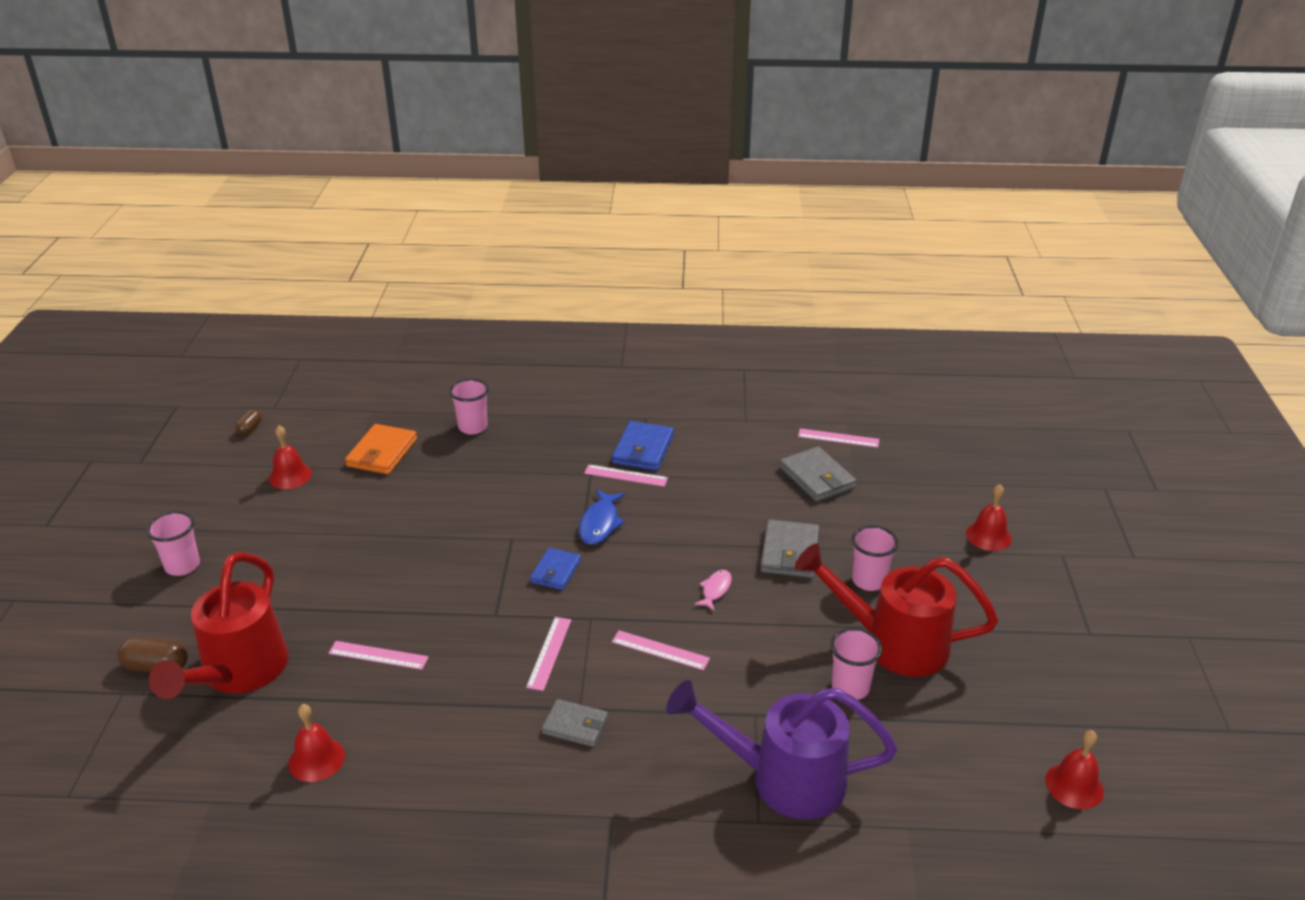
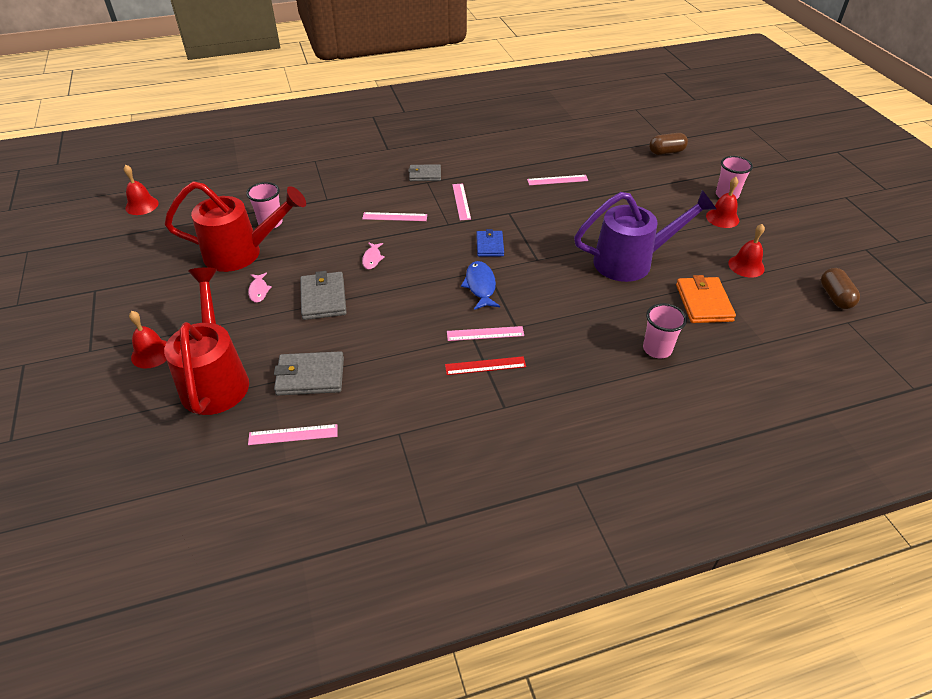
camera: 160 degrees right, 10 degrees up
red watering can [149,552,289,699] -> red watering can moved to [164,267,249,415]
brown capsule [236,409,262,435] -> brown capsule [821,268,860,309], size x1.59
red bell [288,704,345,782] -> red bell moved to [706,177,739,228]
blue wallet [612,421,674,471] -> red ruler [445,356,526,375]
purple watering can [666,680,897,820] -> purple watering can moved to [574,190,716,282]
grey wallet [779,446,857,502] -> grey wallet turned 45 degrees counterclockwise [274,351,344,395]
pink cup [852,525,898,591] -> pink fish [248,273,272,303]

